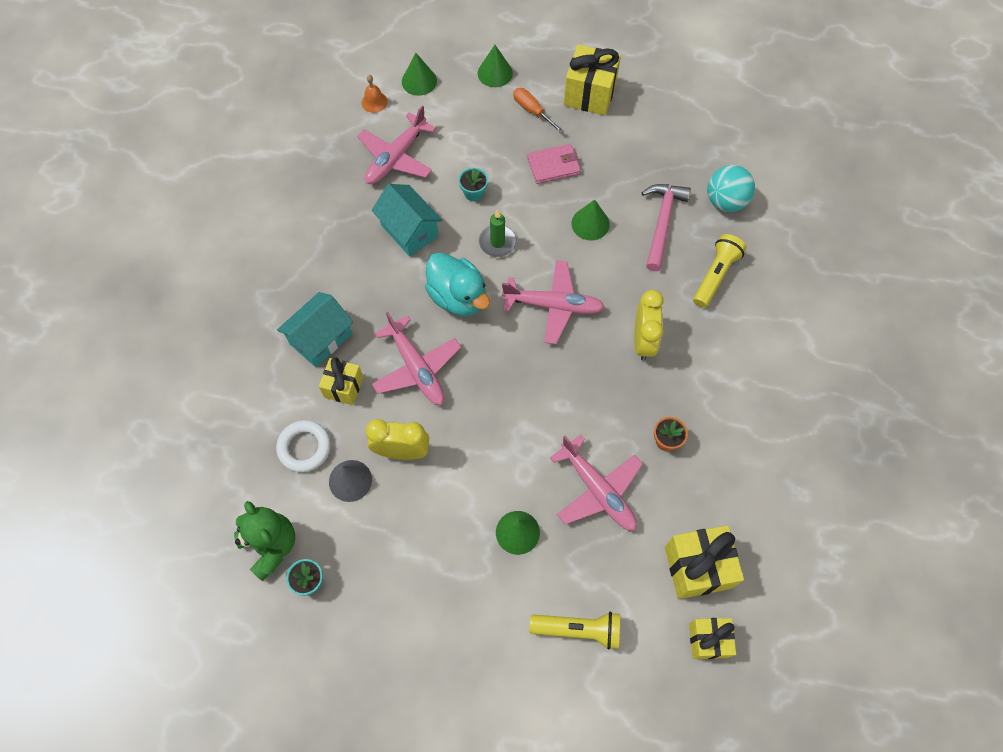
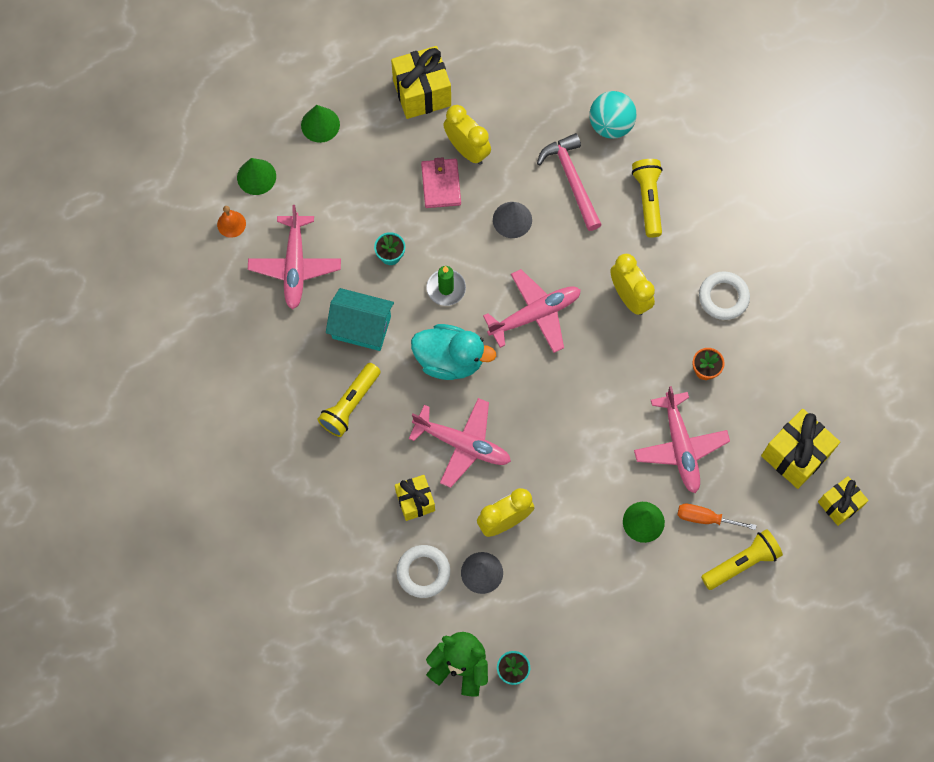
camera: 35 degrees left, 5 degrees up
turquoise house [277,292,353,367] -> none
orange screwdriver [513,88,564,133] -> orange screwdriver moved to [677,504,757,530]
pink wallet [527,144,581,184] -> pink wallet turned 45 degrees counterclockwise [421,157,461,208]
pink plane [550,435,643,531] -> pink plane turned 60 degrees clockwise [634,386,730,493]
green cone [571,200,610,241] -> grey cone [493,202,532,238]
none -> yellow flashlight [317,363,381,437]
none -> yellow clock [444,105,491,165]
none -> white ring [699,271,750,320]

